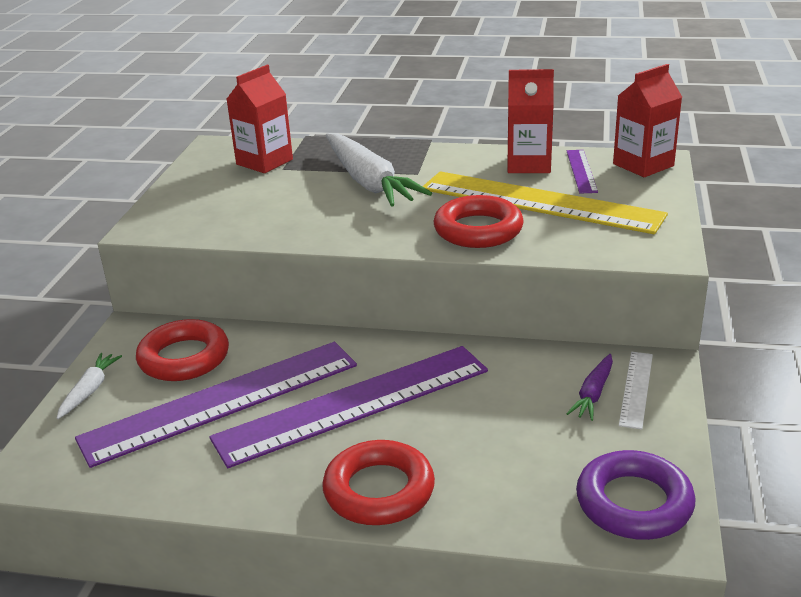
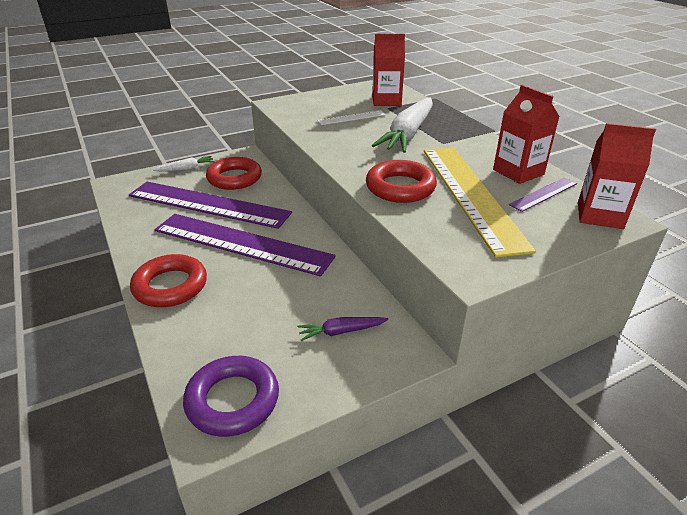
camera: 50 degrees right, 5 degrees up
white ruler [619,352,653,430] -> white ruler moved to [317,110,386,125]

